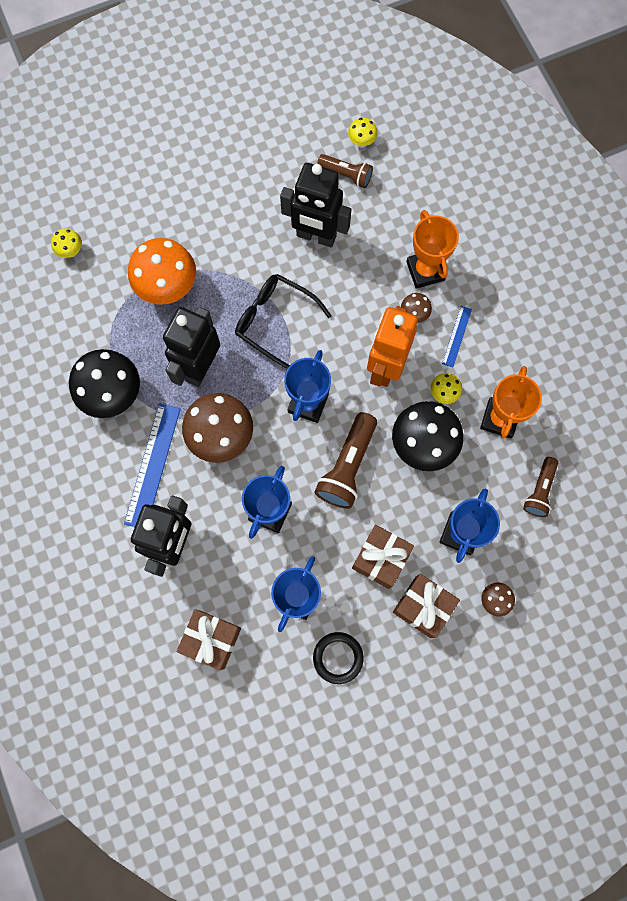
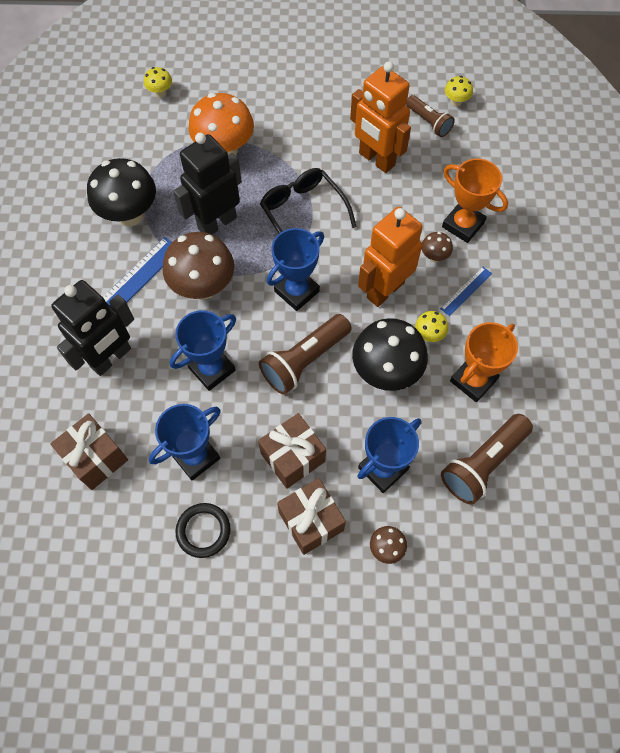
camera: 25 degrees right, 10 degrees down
black robot [280,163,351,247] -> orange robot [350,61,411,173]
orange trophy [406,210,459,289] -> orange trophy turned 60 degrees counterclockwise [442,158,508,243]
brown flashlight [523,457,558,517] -> brown flashlight [441,414,533,505], size x1.61

